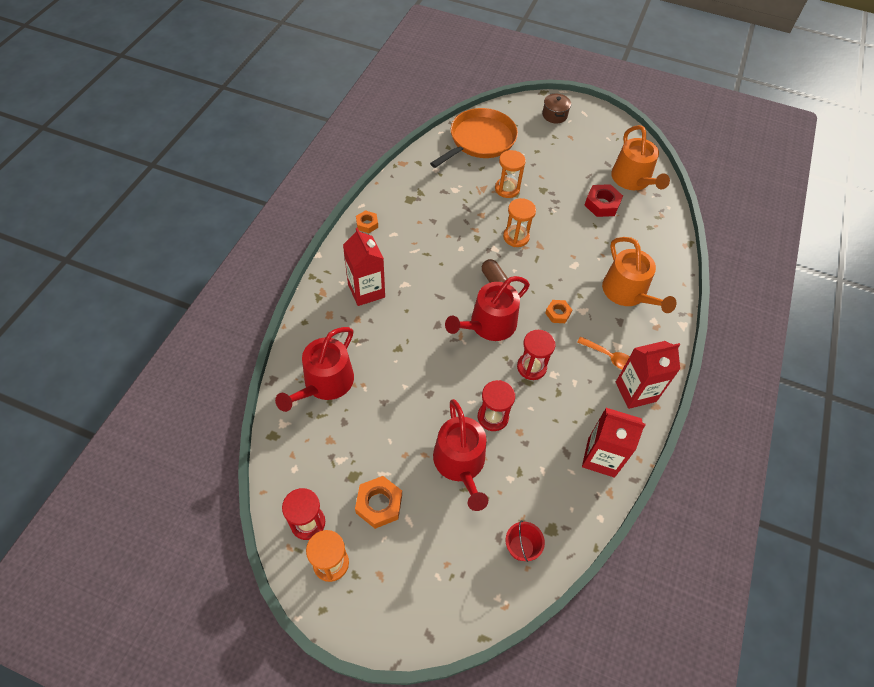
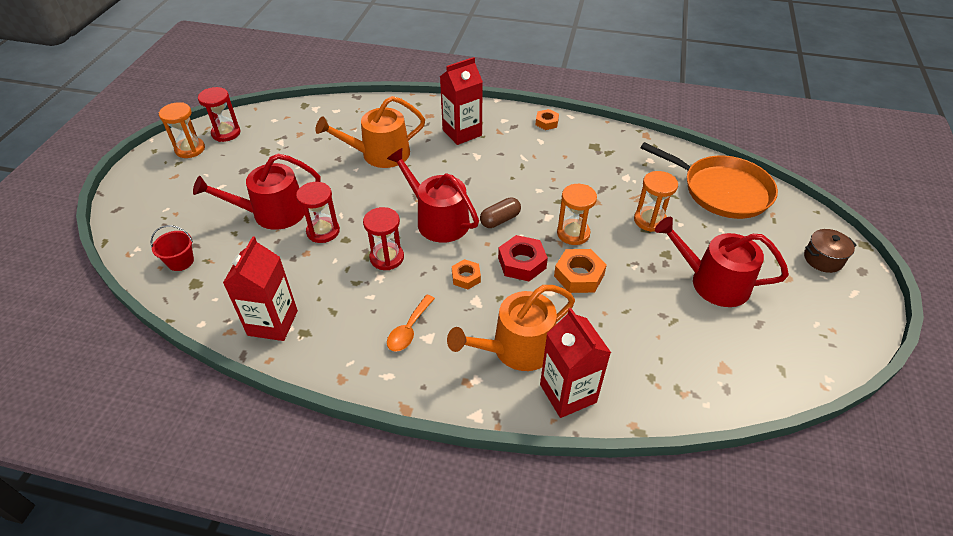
camera: 85 degrees right, 10 degrees down
red watering can [275,327,354,412] -> red watering can moved to [655,217,789,307]
orange nut [355,476,402,529] -> orange nut moved to [554,249,607,293]
red nut [585,184,623,217] -> red nut moved to [498,235,548,281]
orange watering can [611,125,670,190] -> orange watering can moved to [315,96,425,168]
red carton [616,341,680,409] -> red carton moved to [540,308,611,418]

